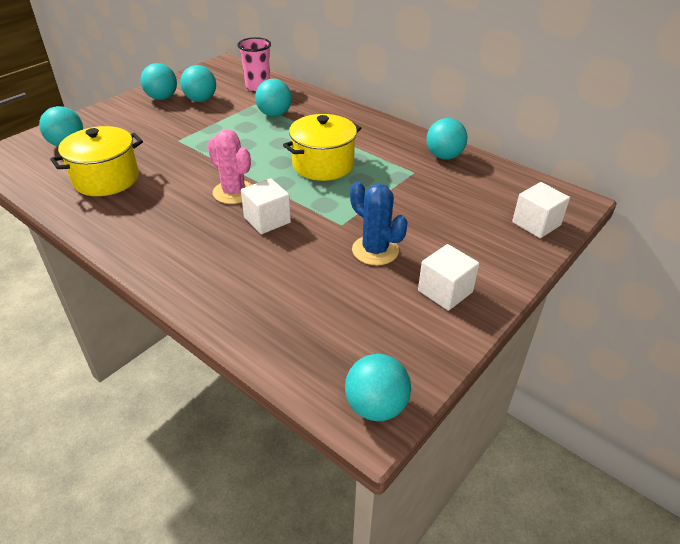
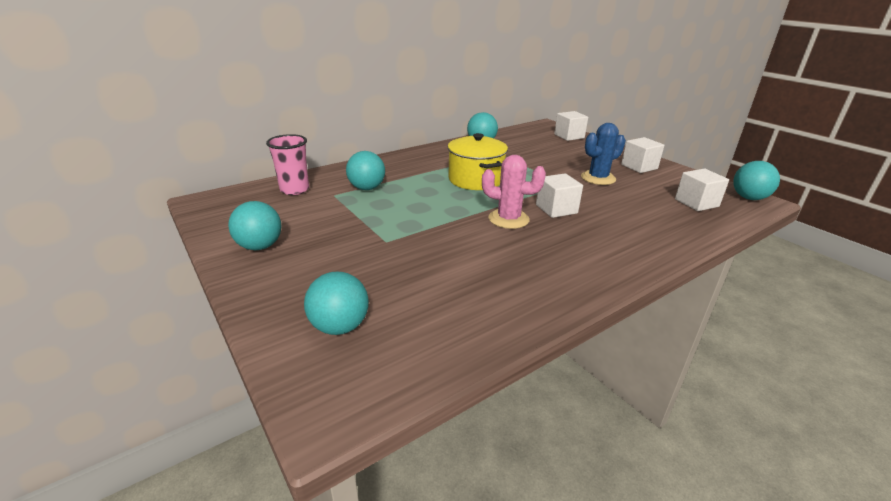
camera: 75 degrees left, 10 degrees down
yellow pot [50,126,143,196] -> none
turquoise ball [180,65,216,102] -> none
pink cactus [207,129,252,204] -> pink cactus turned 45 degrees clockwise [482,155,546,229]
none -> white cube [675,169,729,211]

